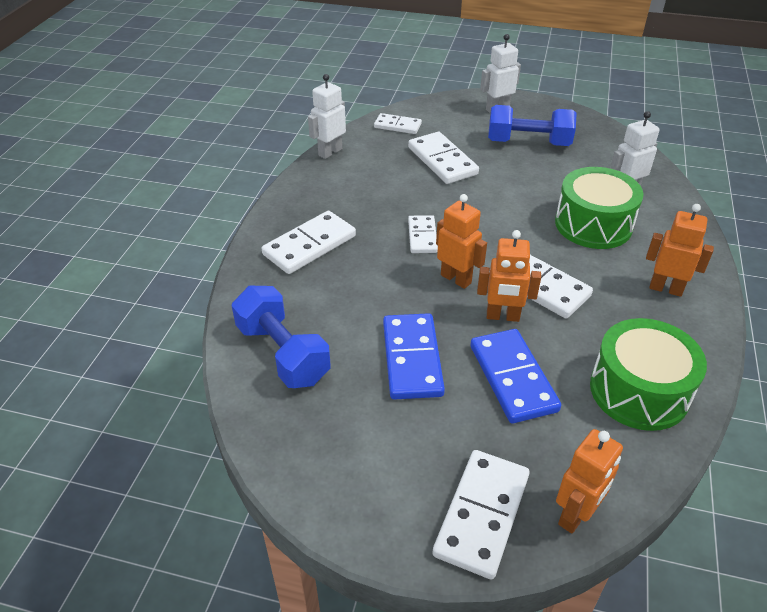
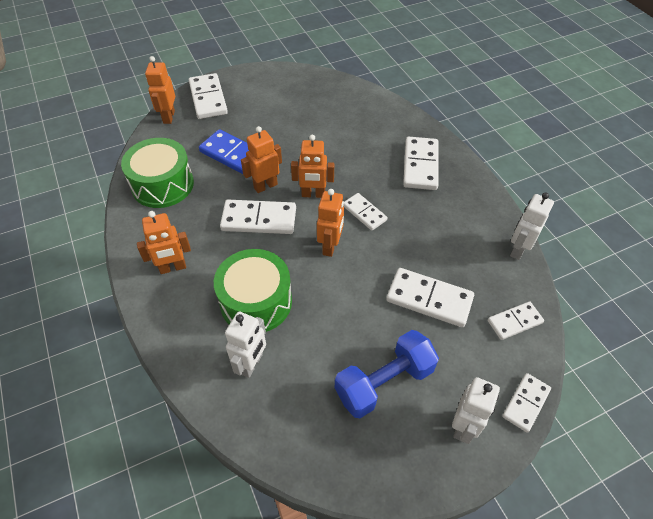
camera: 140 degrees right, 10 degrees up
blue dumbbell [231,286,331,388] -> none
white robot [308,74,346,159] -> white robot turned 150 degrees counterclockwise [510,192,554,260]
blue domino [383,313,445,400] -> none
none -> orange robot [317,189,344,257]
none -> white domino [502,373,551,433]

